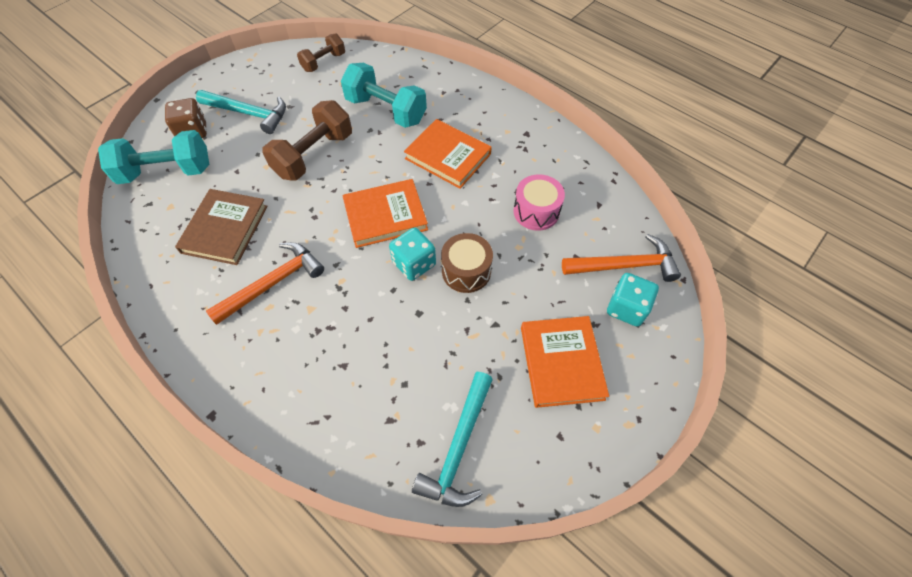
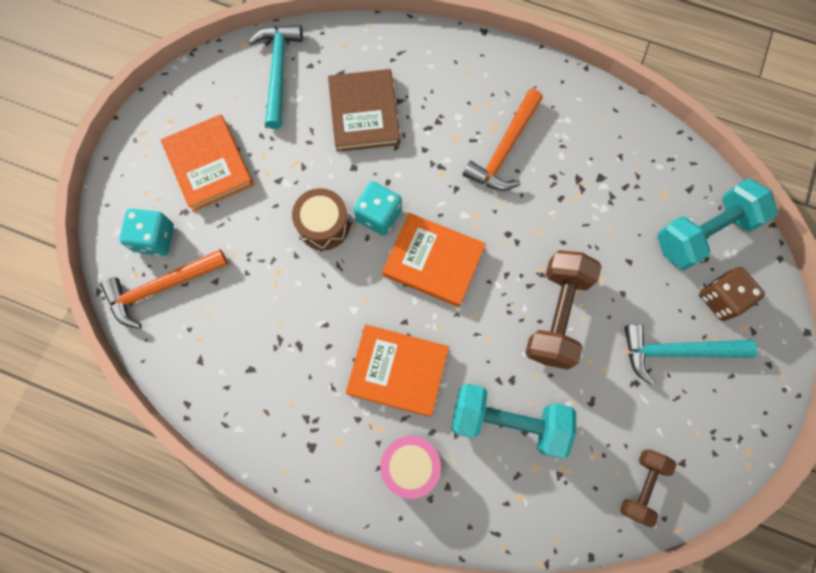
camera: 160 degrees right, 15 degrees up
brown book [175,189,268,265] -> brown book moved to [328,69,400,152]
orange book [342,179,428,248] -> orange book turned 60 degrees clockwise [382,213,486,307]
pink drum [513,174,565,231] -> pink drum moved to [381,436,441,499]

